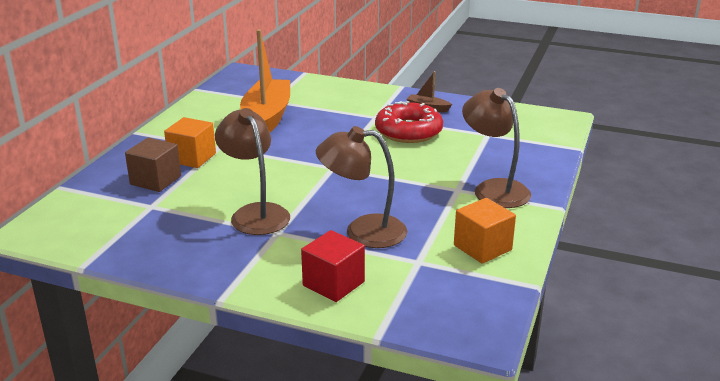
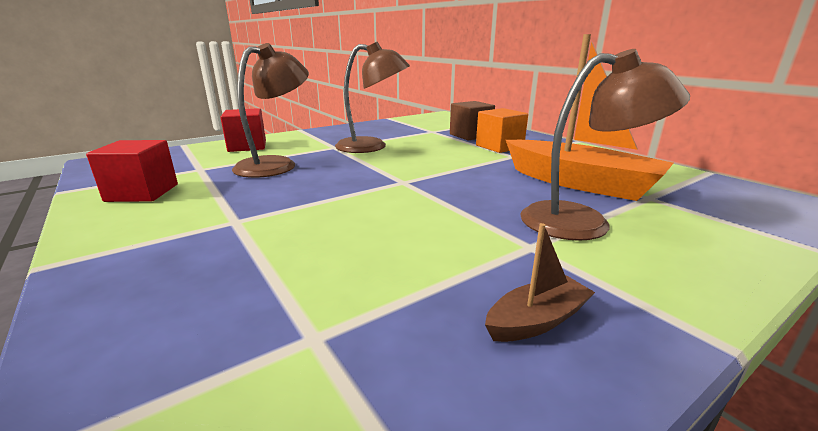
camera: 125 degrees right, 5 degrees down
red donut [375,101,443,143] -> none
orange cube [454,198,516,264] -> red cube [86,140,178,202]
brown lamp [462,88,531,208] -> brown lamp moved to [520,49,690,241]

